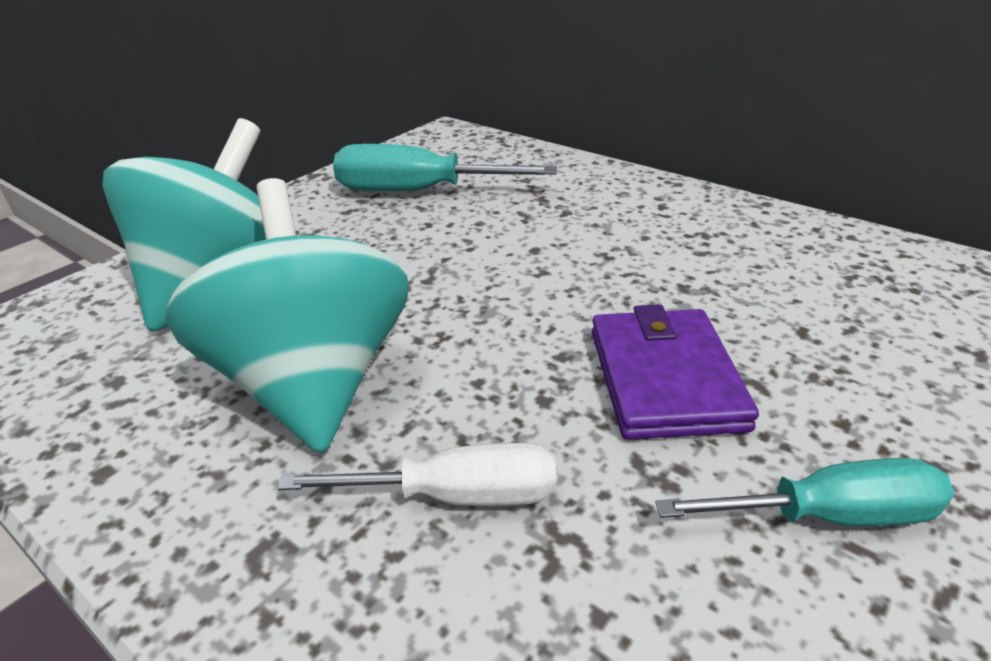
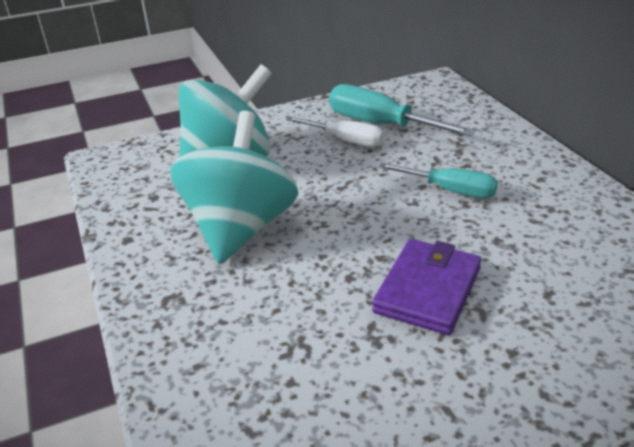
camera: 30 degrees right, 0 degrees up
white screwdriver [278,443,557,506] -> white screwdriver moved to [286,116,384,147]
turquoise screwdriver [655,458,954,526] -> turquoise screwdriver moved to [379,163,498,198]

